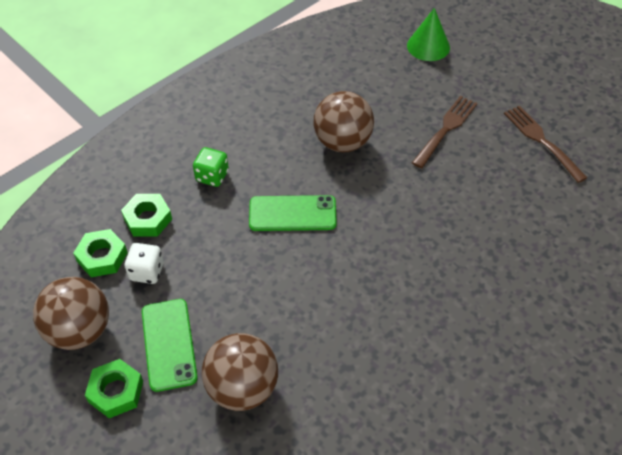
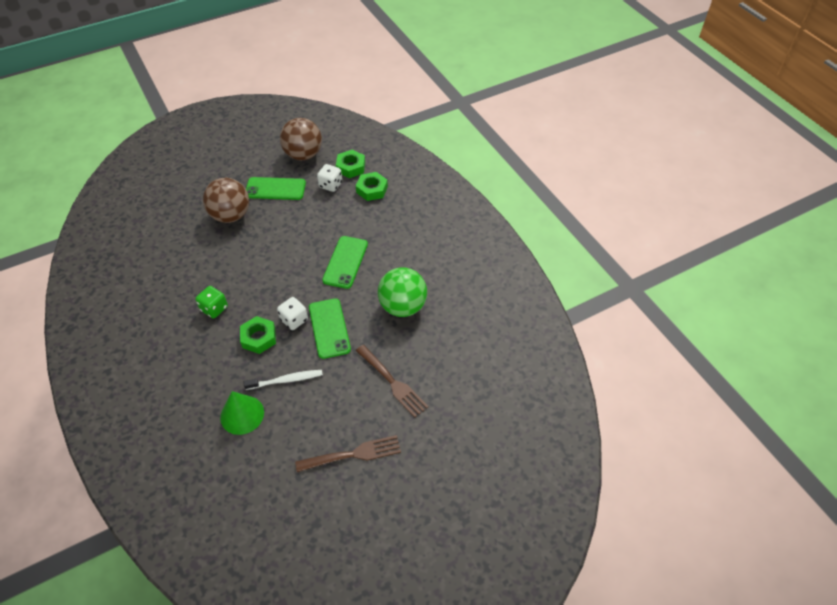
camera: 105 degrees right, 0 degrees up
green nut [85,359,143,418] -> green nut moved to [240,316,276,354]
green dice [193,147,229,187] -> green dice moved to [195,286,228,318]
brown ball [314,91,374,153] -> green ball [378,267,427,317]
green cone [407,8,450,61] -> green cone moved to [220,391,264,435]
none -> white toothbrush [243,370,323,390]
none -> white dice [277,297,308,330]
none -> green phone [309,298,351,359]

